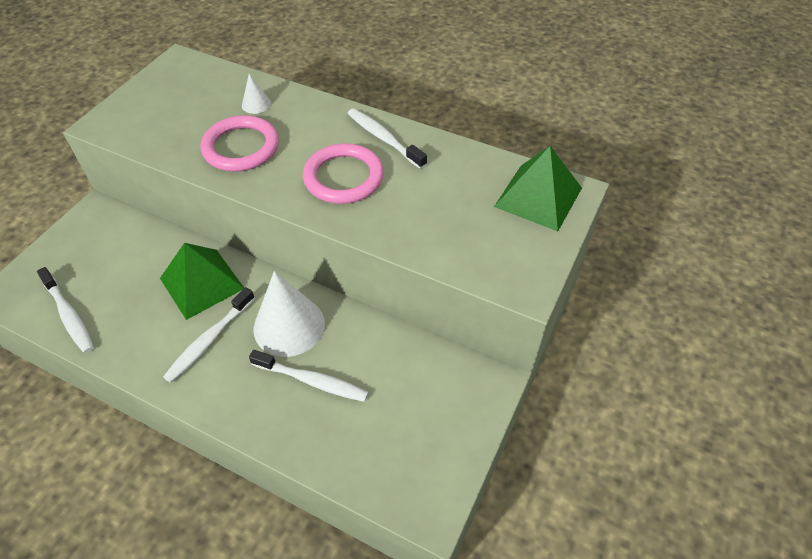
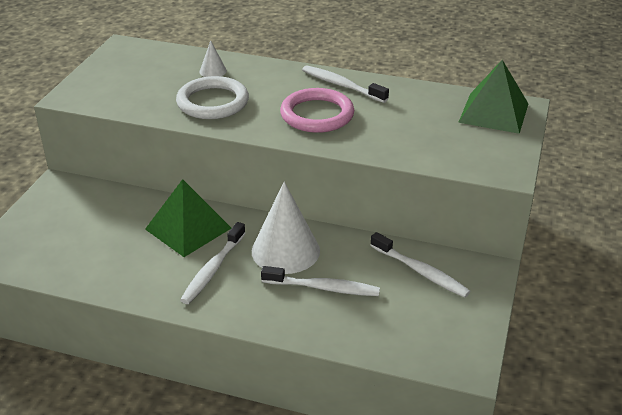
camera: 10 degrees left, 15 degrees down
white toothbrush [37,267,94,353] -> white toothbrush moved to [370,232,471,298]
pink ring [200,115,279,172] -> white ring [176,76,249,119]

